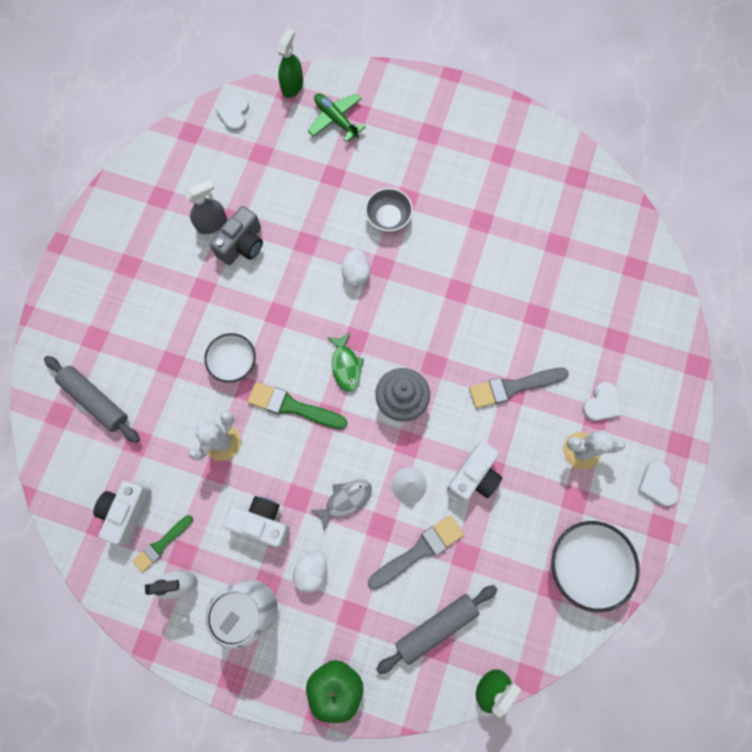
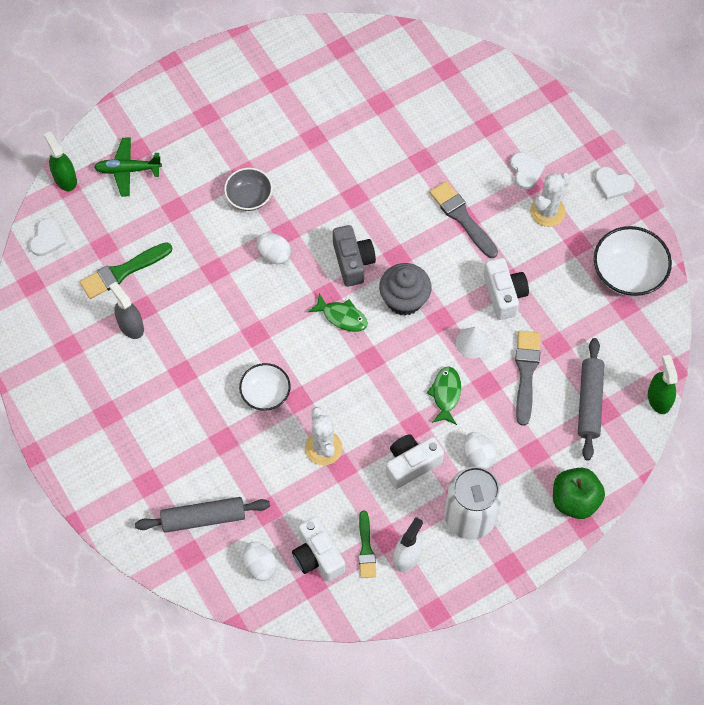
camera: 50 degrees left, 10 degrees down
grey spray bottle [185,180,227,234] -> grey spray bottle turned 45 degrees counterclockwise [109,282,144,339]
grey camera [210,206,263,265] -> grey camera moved to [333,225,376,287]
white heart [216,95,249,132] -> white heart turned 120 degrees counterclockwise [30,218,66,256]
green brush [248,382,348,429] -> green brush moved to [80,242,172,299]
grey fish [311,480,372,531] -> green fish [427,367,461,425]
grey brush [469,368,569,408] -> grey brush turned 120 degrees clockwise [429,181,498,258]
none -> white egg [243,542,277,581]

